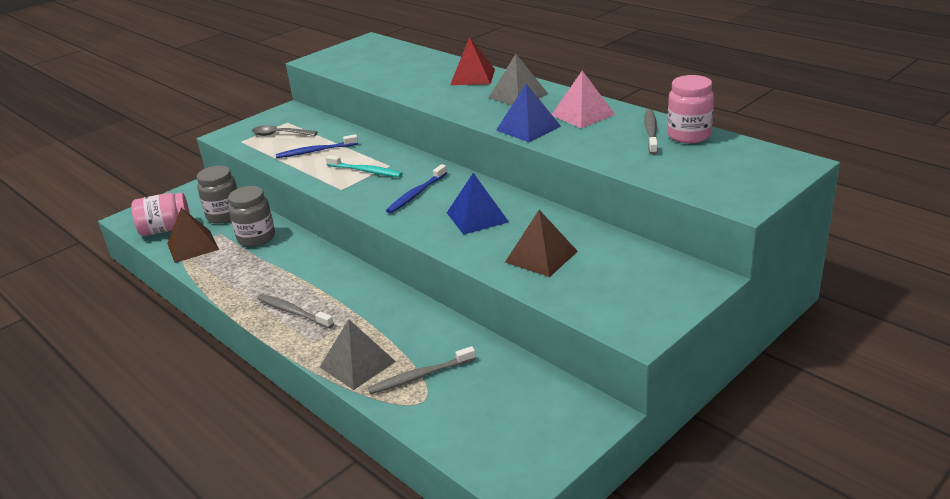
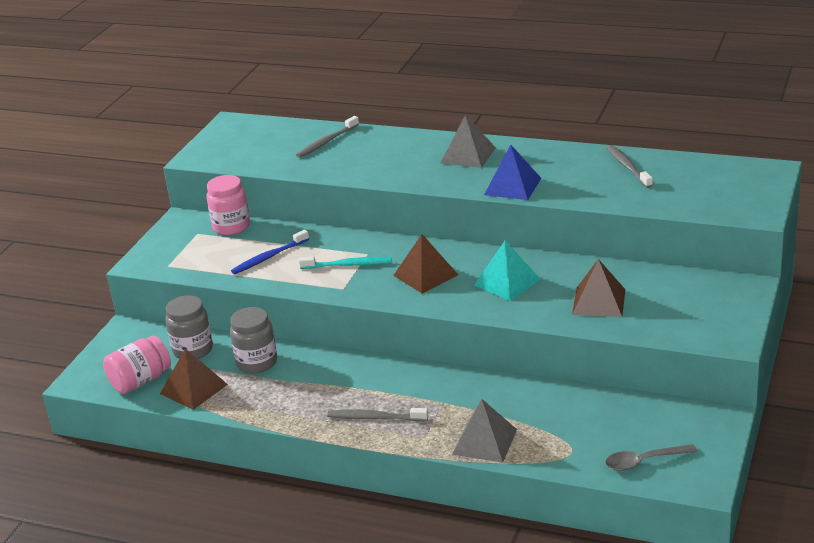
camera: 25 degrees left, 0 degrees up
grey spoon [252,125,317,136] -> grey spoon moved to [605,444,697,471]
grey toothbrush [368,346,476,394] -> grey toothbrush moved to [296,116,359,158]
blue toothbrush [386,164,447,214] -> brown pyramid [393,234,458,293]
blue pyramid [447,173,509,235] -> turquoise pyramid [474,241,541,301]
red pyramid [450,37,495,85] -> none
pink pyramid [552,71,615,128] -> none
pink jar [667,75,714,143] -> pink jar moved to [206,175,250,235]

